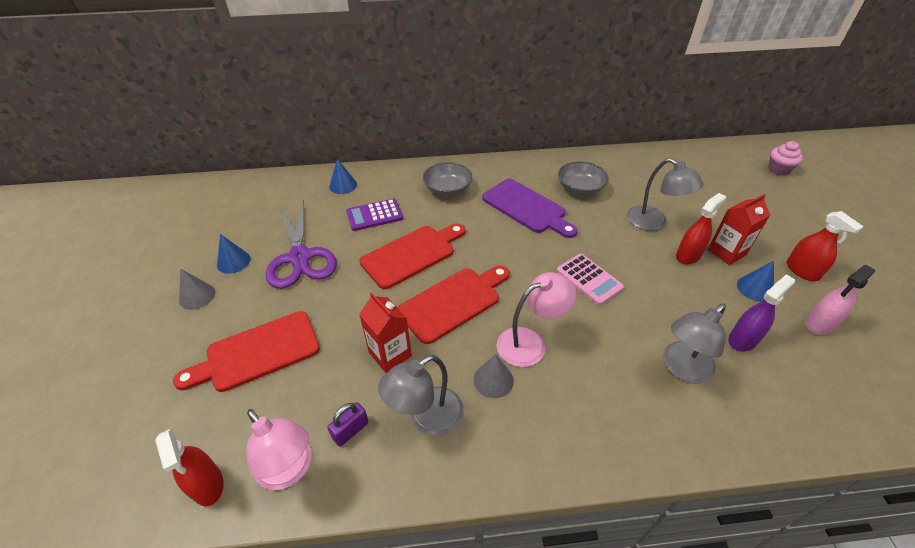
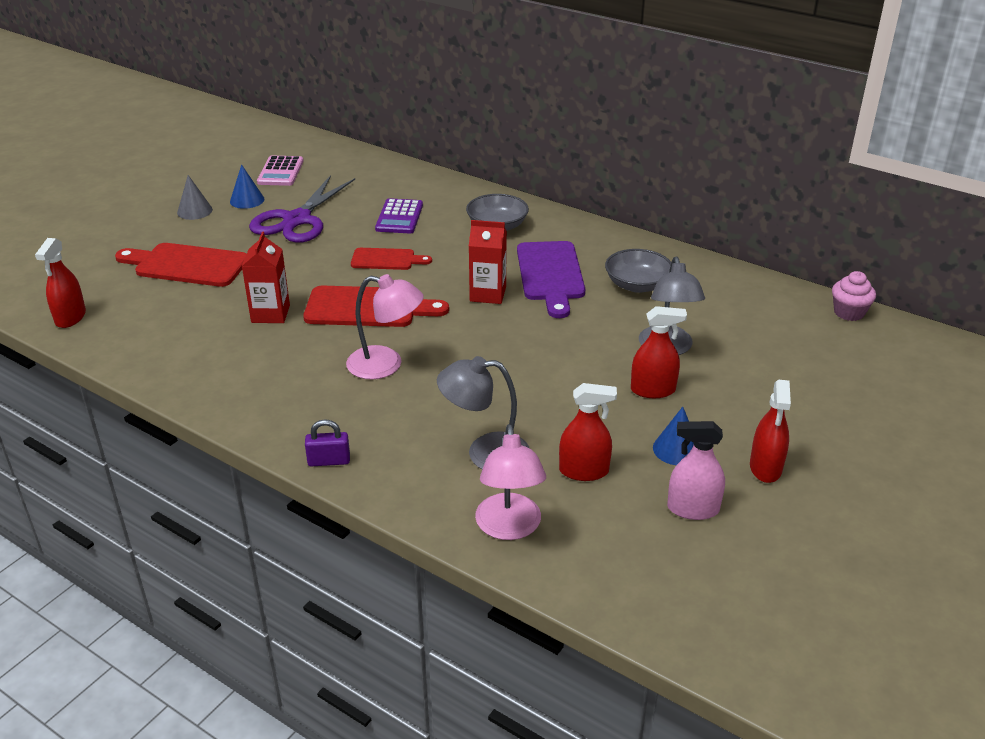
camera: 40 degrees right, 10 degrees down
pink lamp [246,409,312,490] -> pink lamp moved to [475,424,546,540]
purple padlock [327,402,369,447] -> purple padlock moved to [305,419,350,467]
blue cone [329,159,357,194] -> none
purple calculator [346,199,403,231] -> purple calculator turned 105 degrees counterclockwise [375,198,423,233]
red cutting board [359,223,465,289] -> red cutting board [351,248,432,270], size x0.60
grey lamp [378,355,464,436] -> none
grey cone [474,354,514,398] -> none
pink calculator [557,254,624,305] -> pink calculator moved to [257,156,304,186]
red carton [708,194,770,265] -> red carton moved to [469,220,507,304]
purple spray bottle [728,274,795,352] -> red spray bottle [559,383,617,481]
pink cupcake [768,141,803,175] -> pink cupcake moved to [832,271,876,321]

